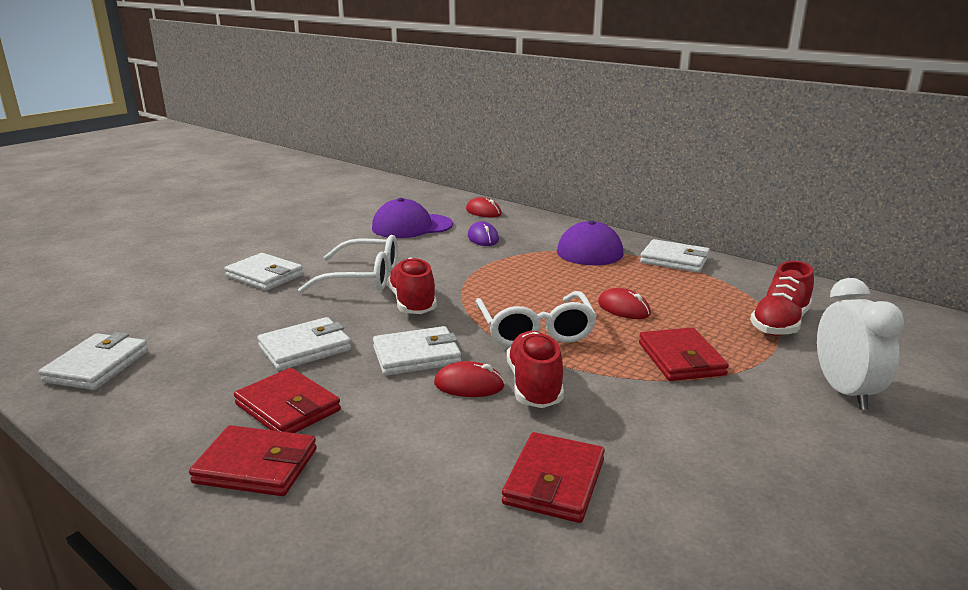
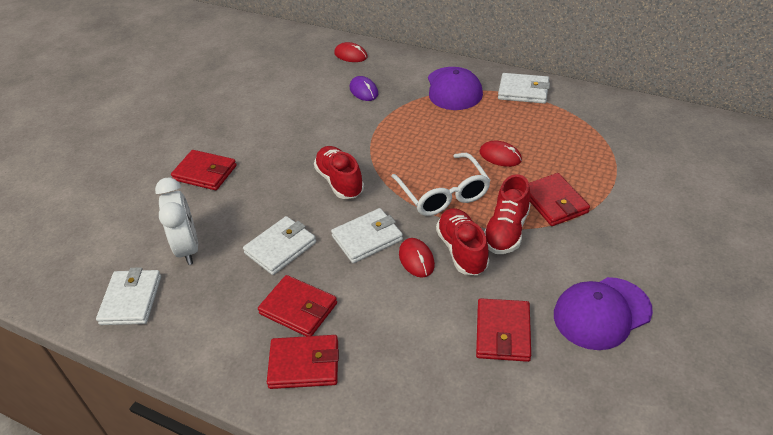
camera: 10 degrees left, 20 degrees up
white wallet [224,253,304,290] -> red wallet [171,150,237,190]
white glasses [298,235,398,293] -> none
purple cap [372,198,453,238] -> purple cap moved to [554,277,653,350]
red mouse [434,361,505,397] -> red mouse turned 75 degrees clockwise [399,238,435,277]
red shoe [750,261,814,336] -> red shoe moved to [484,174,531,254]
white clock [817,278,904,410] -> white clock moved to [155,177,198,265]

